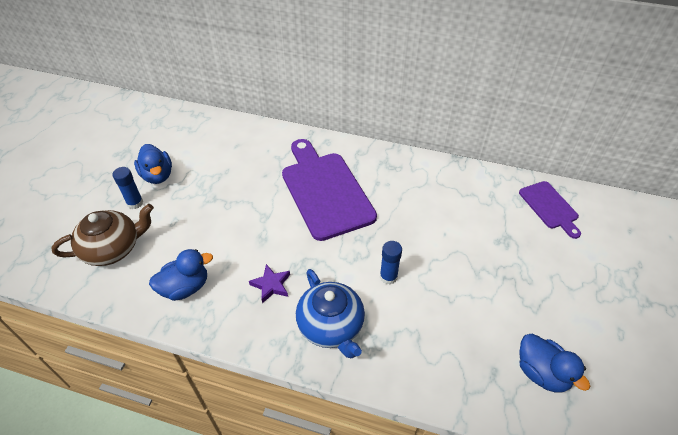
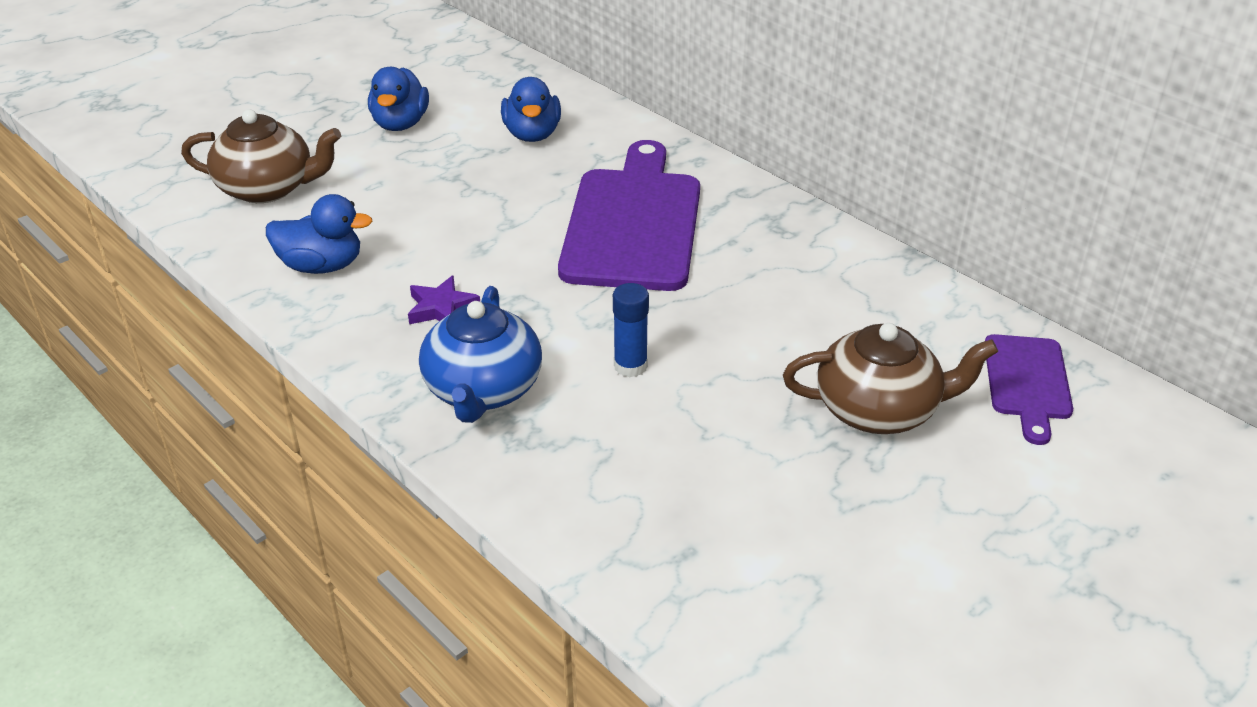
camera: 30 degrees right, 10 degrees down
blue glue stick [113,167,143,209] -> none
blue duck [519,334,590,393] -> blue duck moved to [501,77,561,142]
none -> brown teapot [783,323,998,434]

